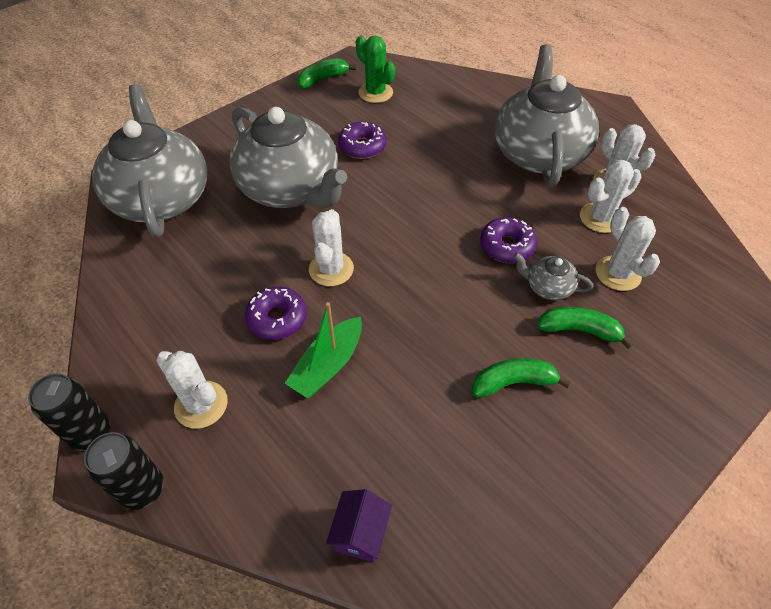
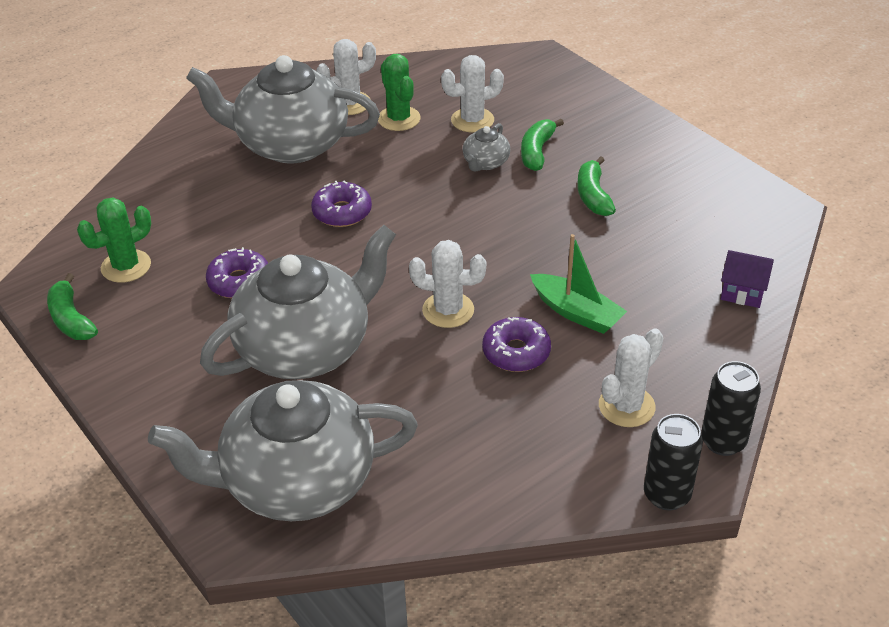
camera: 85 degrees left, 10 degrees down
purple donut [480,217,537,263] -> purple donut moved to [311,181,372,227]
white cactus [580,160,642,233] -> green cactus [378,54,421,131]

